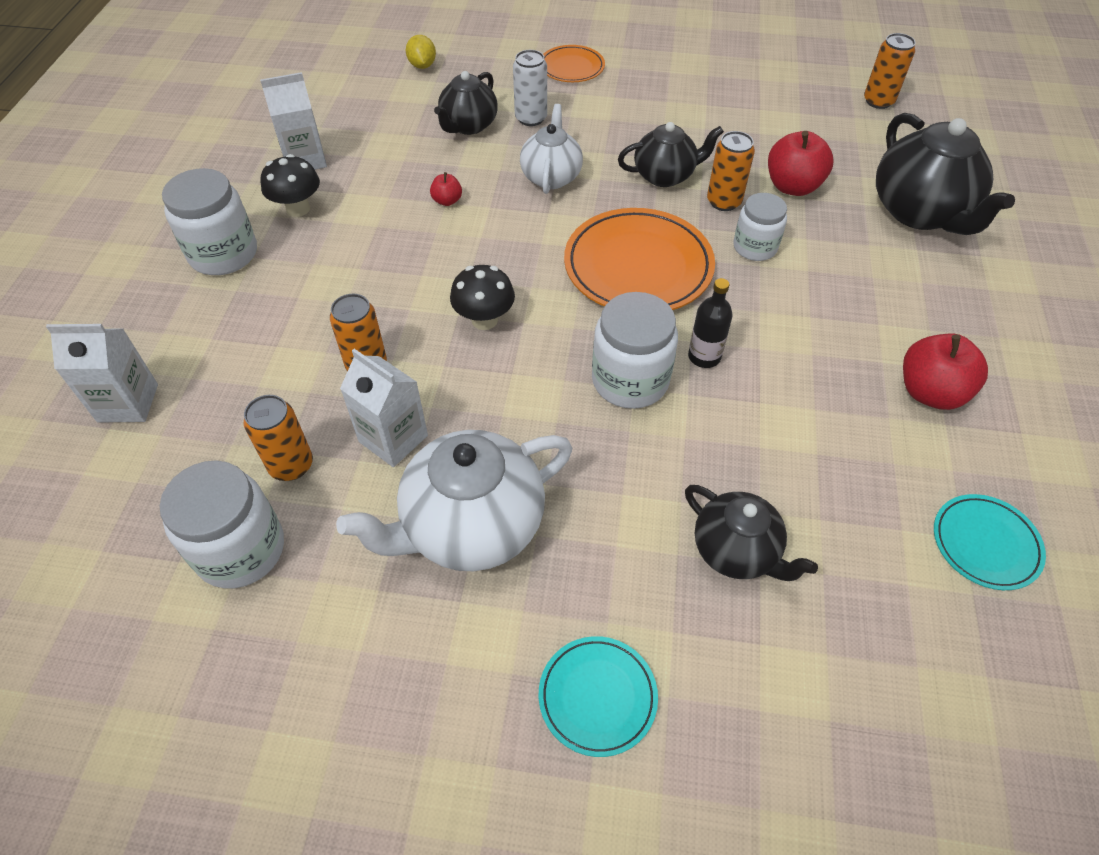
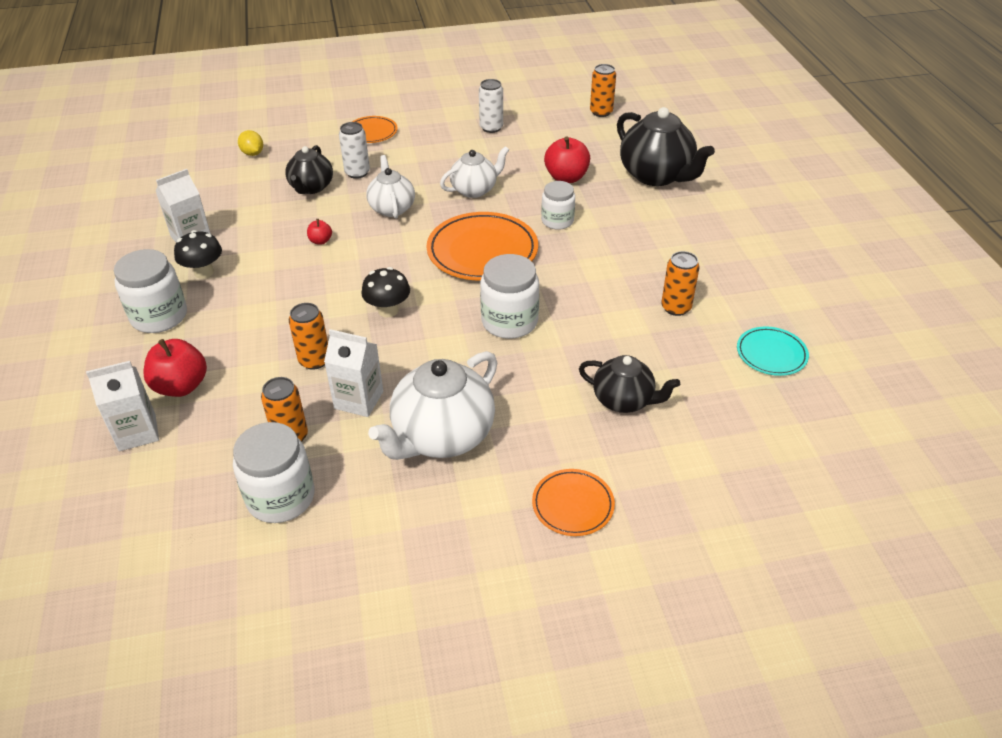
camera: 20 degrees left, 10 degrees down
turquoise plate [539,636,658,757] -> orange plate [532,469,615,536]
black teapot [618,122,724,187] -> white teapot [440,146,509,198]
black bottle [688,278,733,368] -> none
orange can [707,131,755,211] -> orange can moved to [661,251,700,316]
red apple [903,334,988,410] -> red apple moved to [143,339,207,397]
none -> white can [479,79,503,133]

